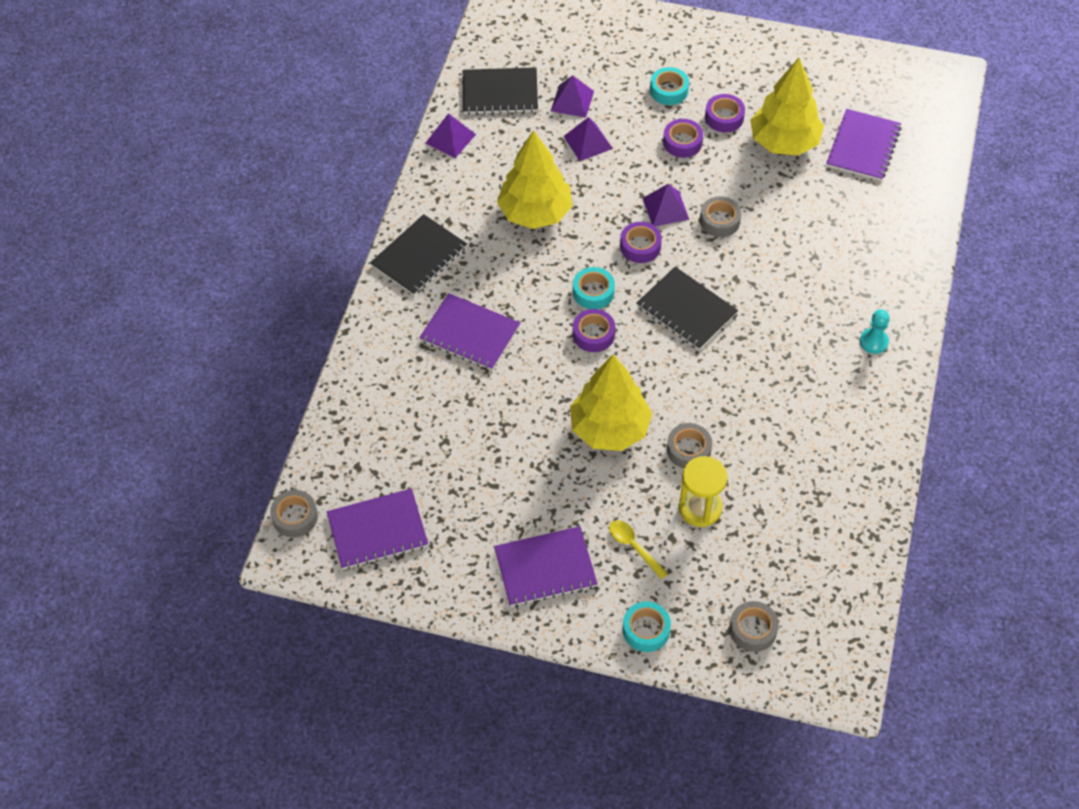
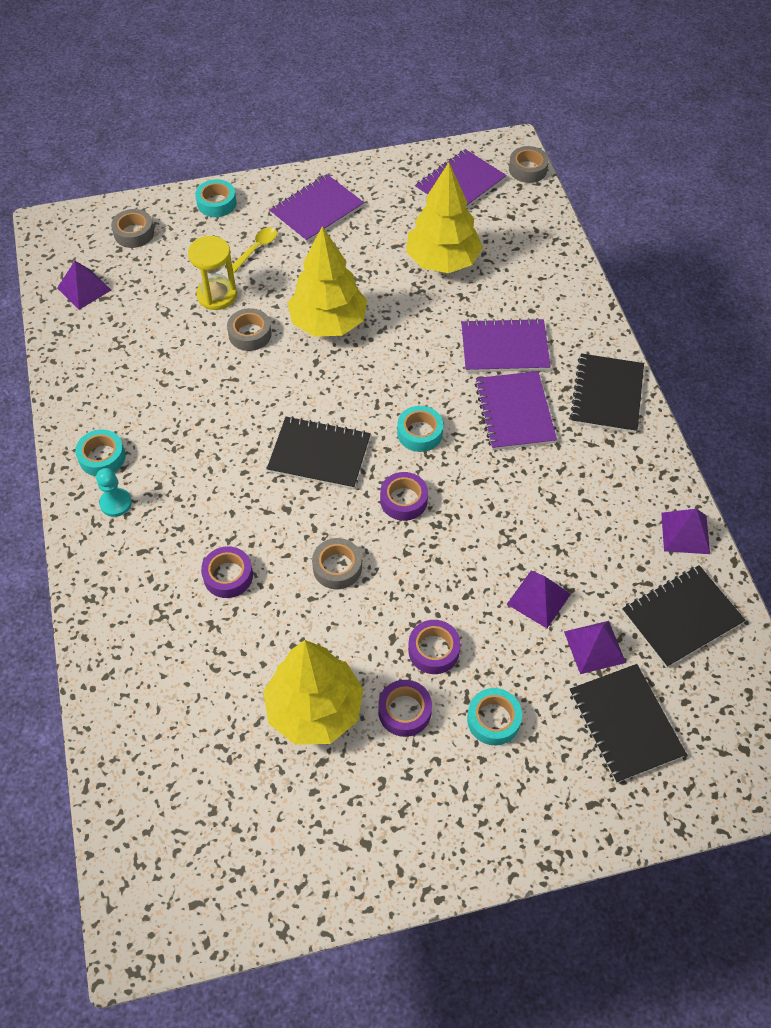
camera: 150 degrees right, 0 degrees up
yellow tree [497,130,573,229] -> yellow tree moved to [406,162,483,273]
purple tape [573,309,615,352] -> purple tape moved to [201,546,253,598]
yellow spoon [609,520,668,579] -> yellow spoon turned 75 degrees counterclockwise [232,227,277,273]
purple pyramid [643,184,690,226] -> purple pyramid moved to [57,261,111,310]
purple notebook [826,109,901,181] -> purple notebook moved to [475,371,557,450]
none -> turquoise tape [75,429,126,476]
none -> black notebook [570,664,687,783]

